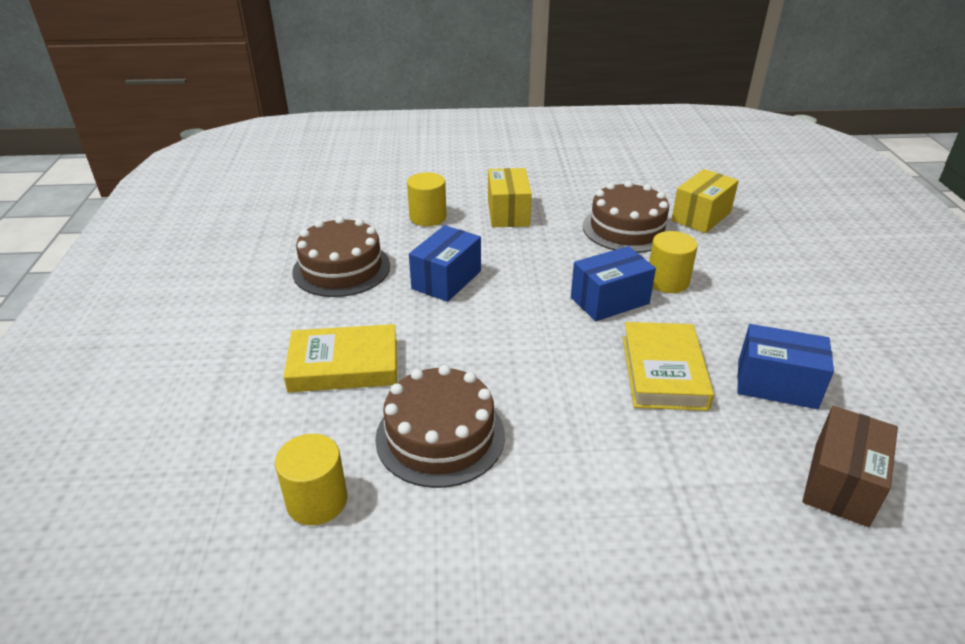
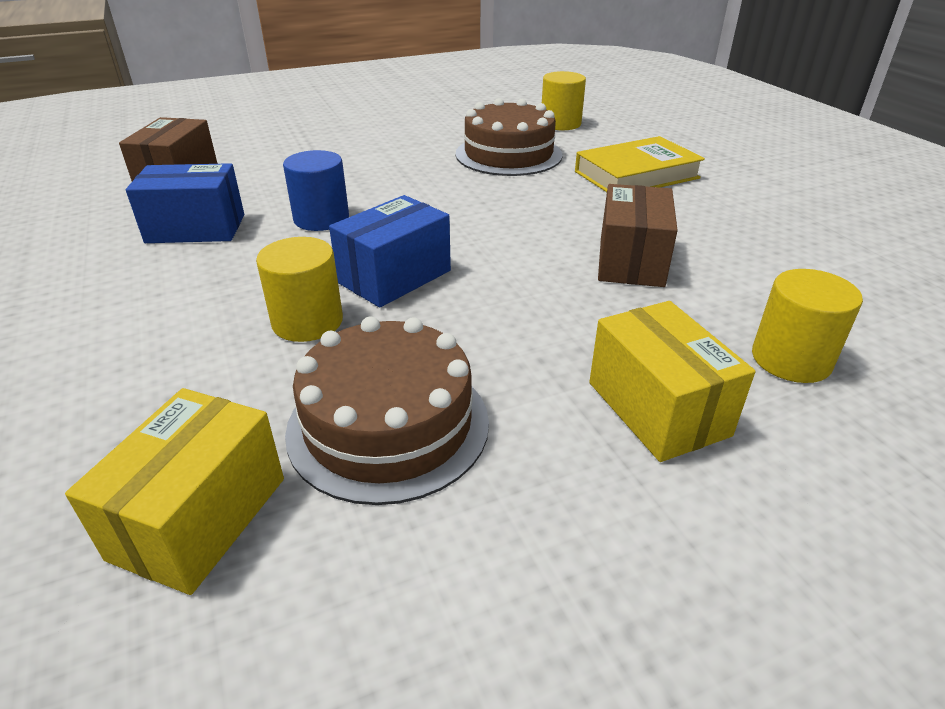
camera: 160 degrees right, 0 degrees up
brown cake [292,216,390,297] -> none
blue box [409,225,481,302] -> brown box [598,184,678,287]
yellow book [622,322,714,411] -> blue cylinder [283,150,349,231]

